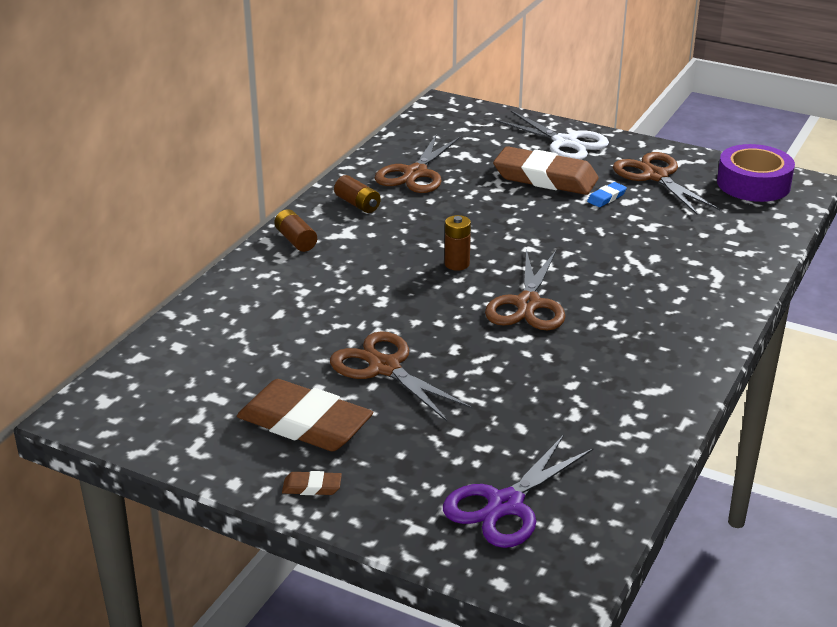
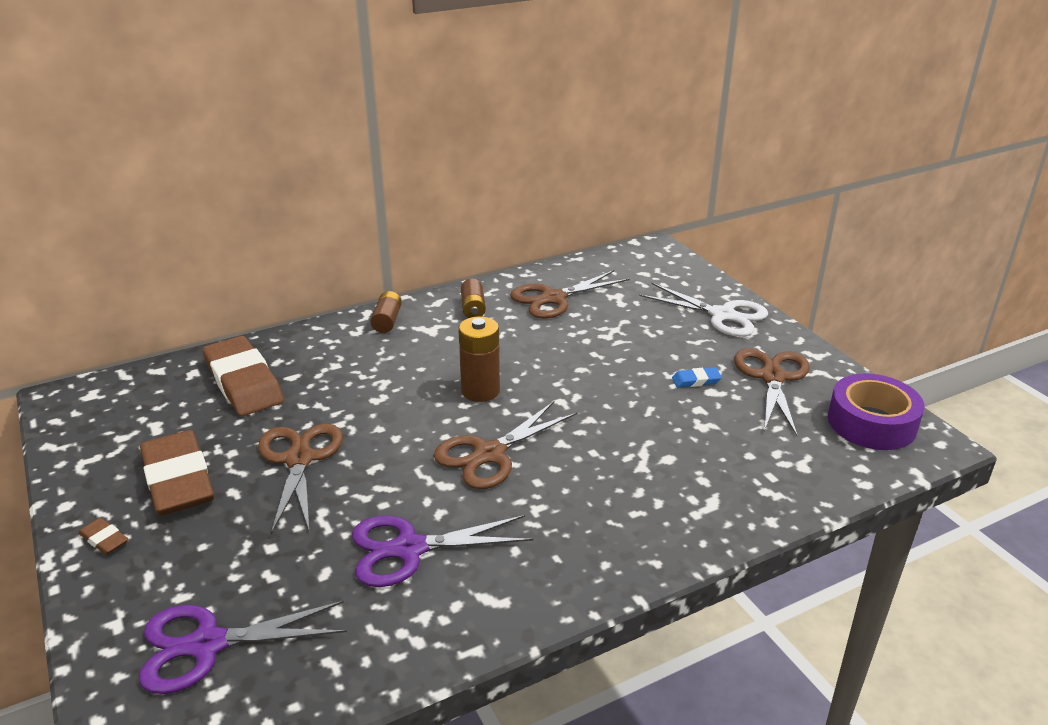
camera: 35 degrees right, 0 degrees up
brown battery [445,215,471,271] -> brown battery [458,316,500,402], size x1.51
brown eraser [493,146,599,195] -> brown eraser moved to [203,336,284,416]
white scissors [494,111,609,160] -> white scissors turned 45 degrees counterclockwise [639,283,768,337]
none -> purple scissors [352,515,533,587]

